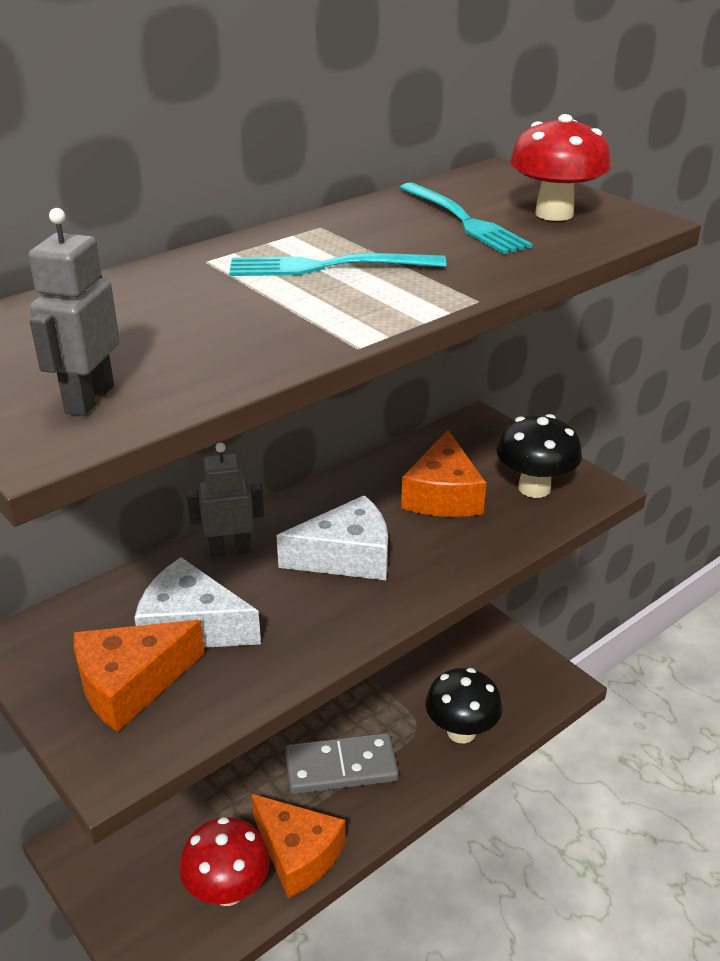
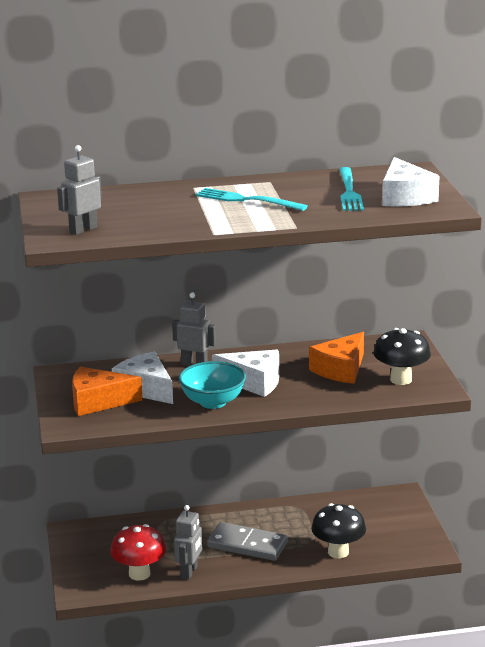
camera: 30 degrees right, 10 degrees down
orange cheese [251,794,345,898] -> grey robot [174,505,202,580]
red mushroom [510,114,611,221] -> white cheese [382,157,440,207]
none -> turquoise bowl [179,361,246,409]

